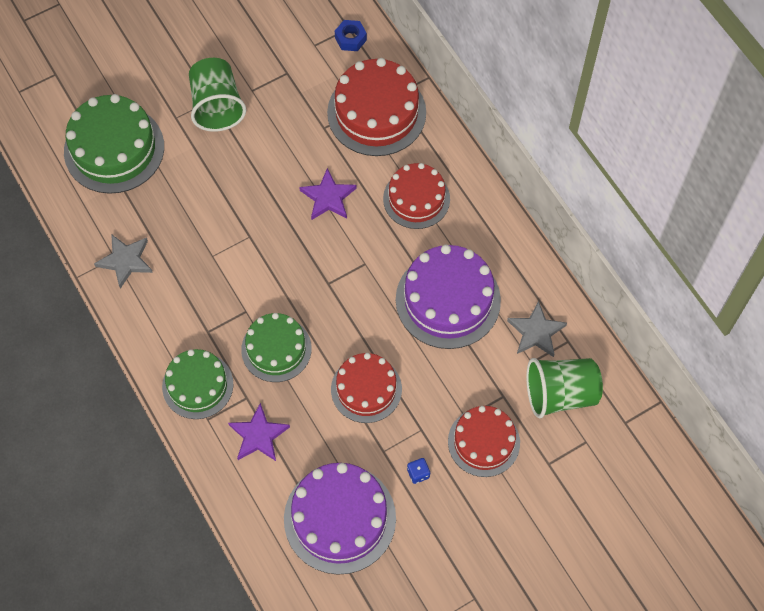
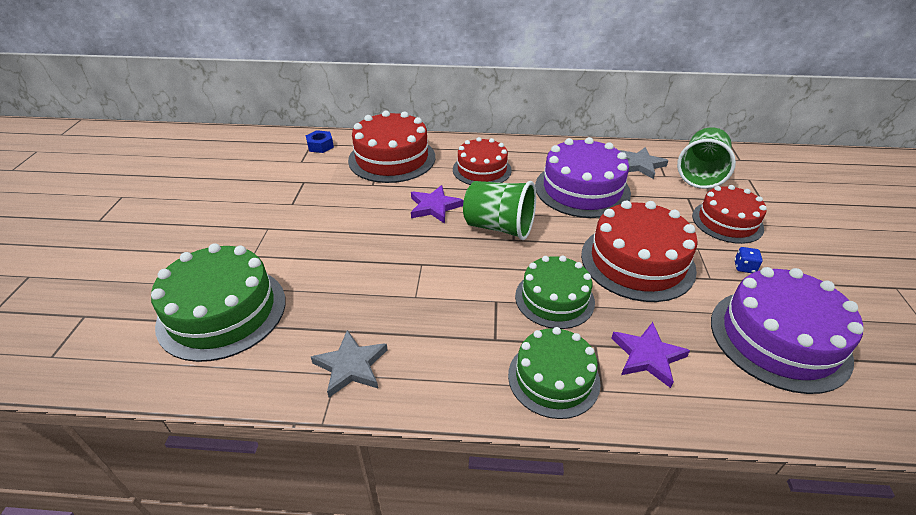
camera: 55 degrees left, 25 degrees down
green cup [189,58,246,132] -> green cup moved to [463,181,536,240]
red cake [331,353,402,423] -> red cake [581,200,698,302], size x1.52

